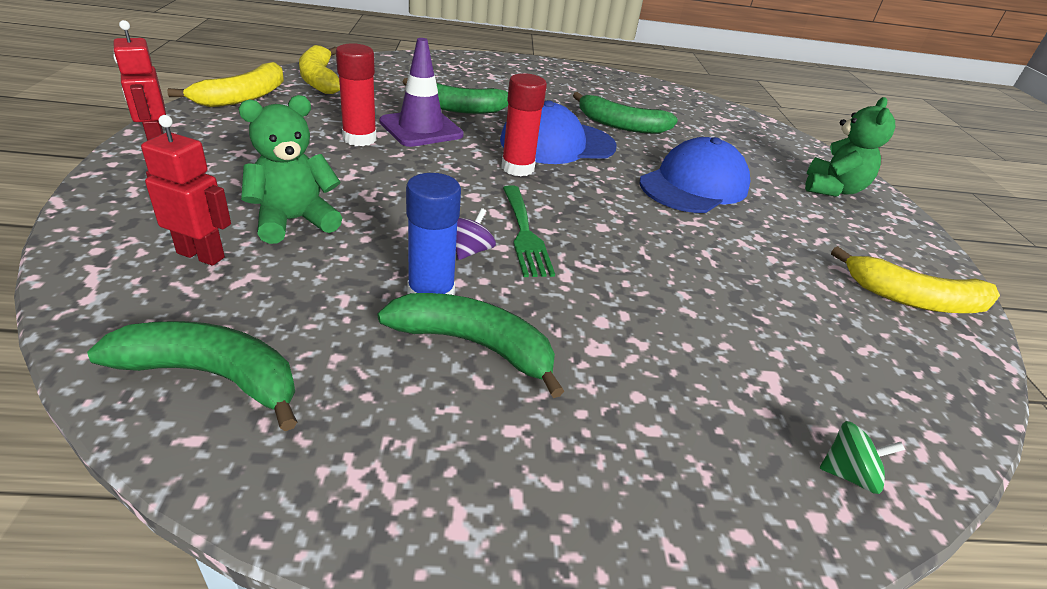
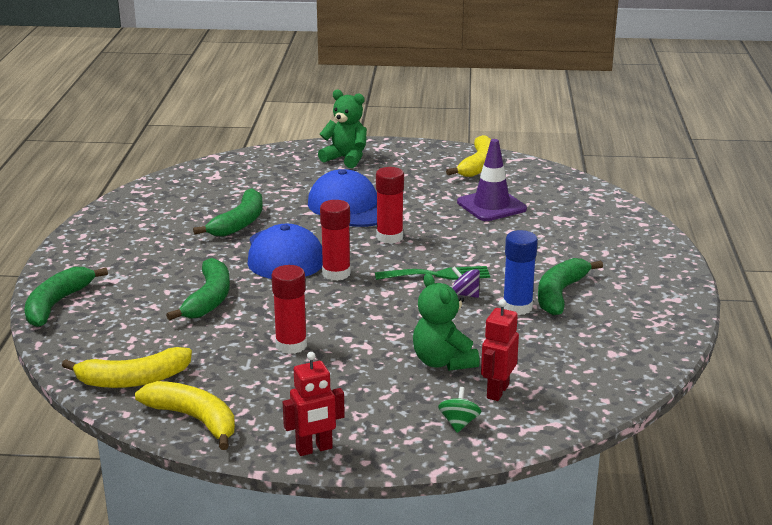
camera: 80 degrees left, 10 degrees down
green banana [87,321,297,431] -> green banana moved to [25,267,108,327]
purple traffic cone [379,38,464,147] -> purple traffic cone moved to [457,139,527,221]
green spinning top [820,421,905,494] -> green spinning top moved to [438,387,481,433]
none -> red glue stick [376,167,404,244]

